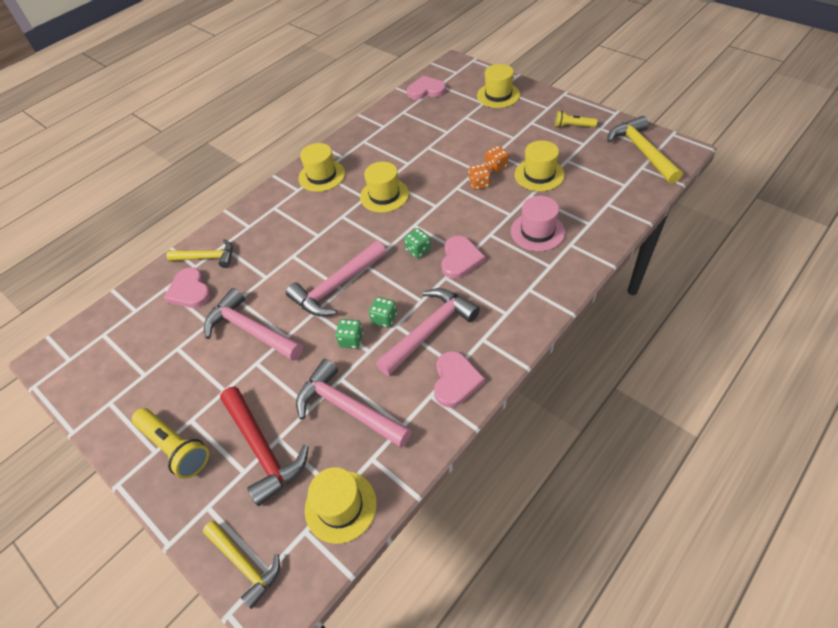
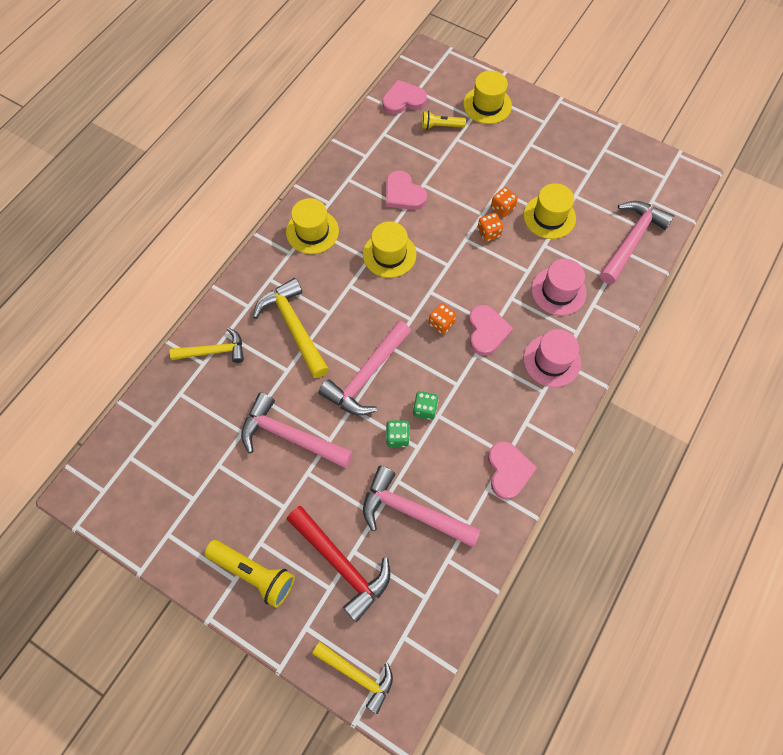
camera: 15 degrees left, 15 degrees up
pink heart [164,267,211,308] -> pink heart moved to [386,170,427,210]
yellow hat [304,467,377,544] -> none
pink hammer [376,288,480,376] -> pink hammer moved to [600,201,674,284]
green dice [404,228,431,258] -> orange dice [429,303,456,334]
yellow flashlight [555,111,598,128] -> yellow flashlight moved to [422,111,466,129]
yellow hammer [607,116,683,184] -> yellow hammer moved to [253,278,329,378]
none -> pink hat [524,329,581,387]

